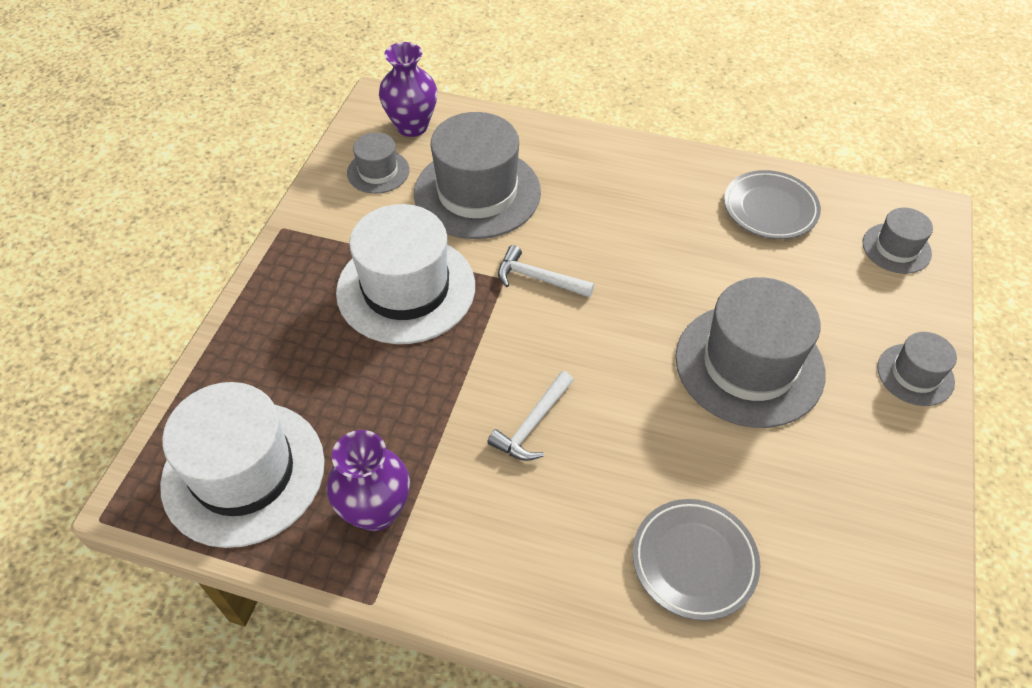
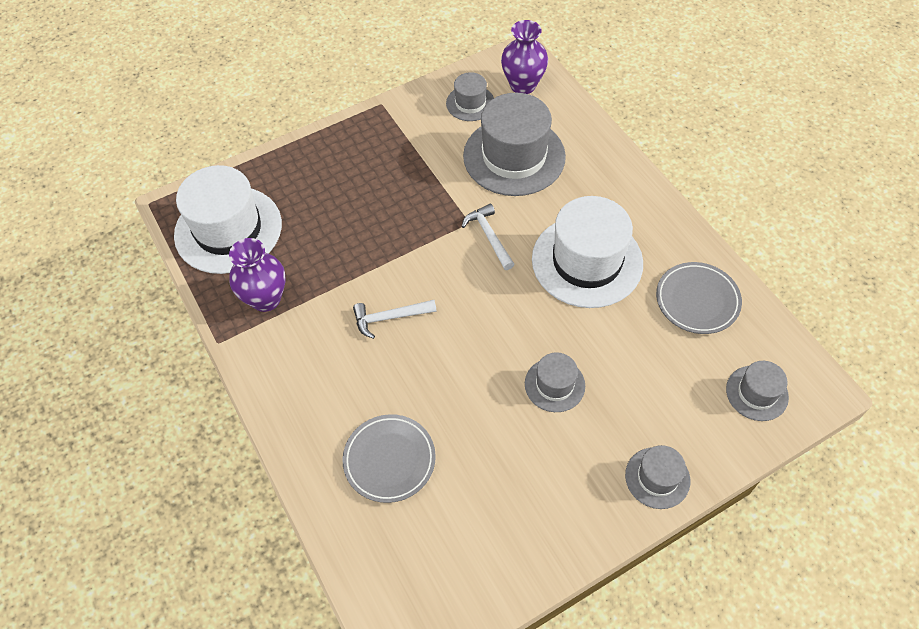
camera: 45 degrees right, 5 degrees up
white hat [336,204,475,344] -> white hat moved to [532,196,643,308]
grey hat [675,277,825,428] -> grey hat [525,352,585,412], size x0.50

